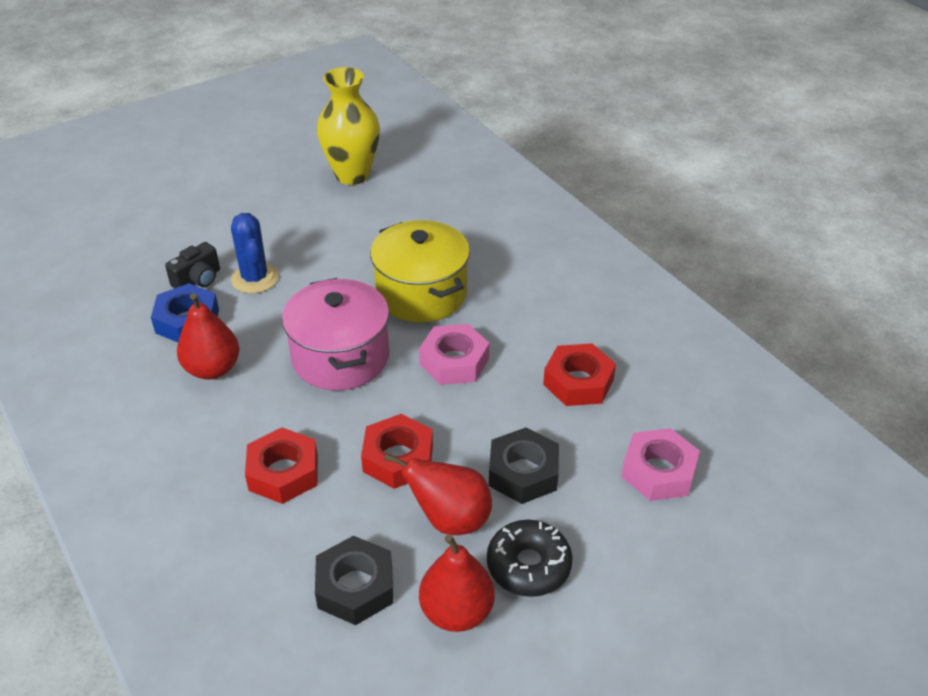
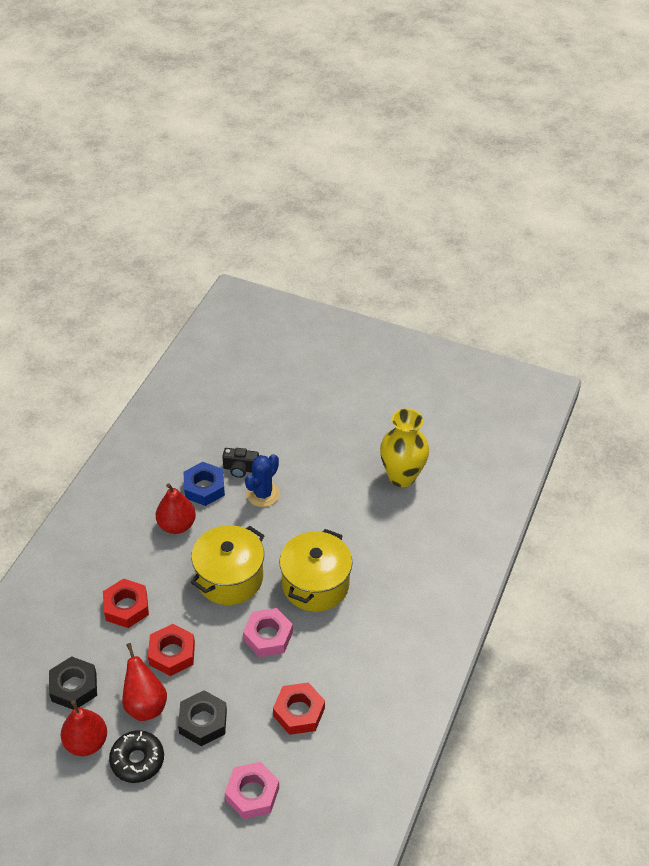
camera: 55 degrees right, 5 degrees up
pink pot [282,278,389,390] -> yellow pot [191,525,264,605]

